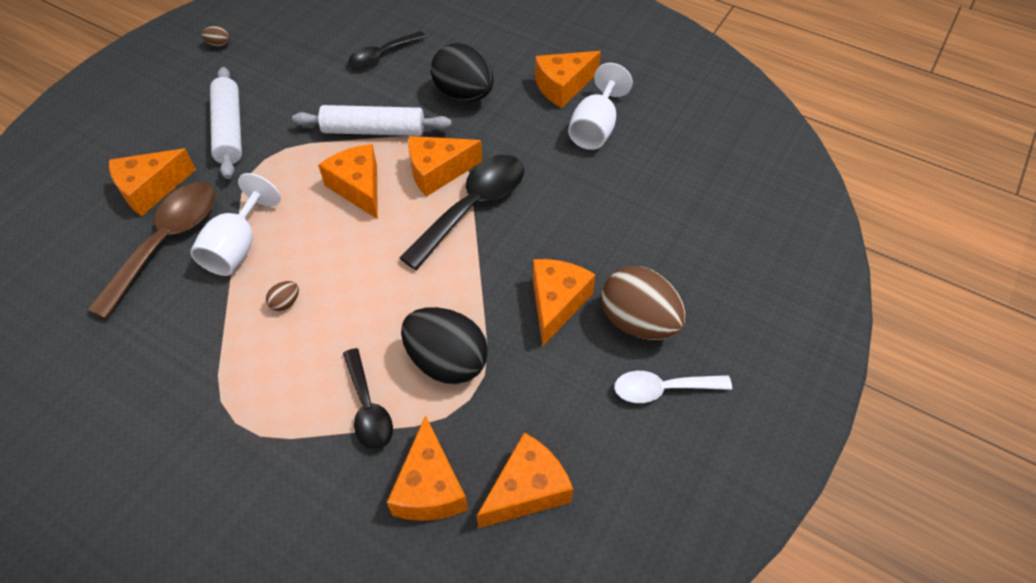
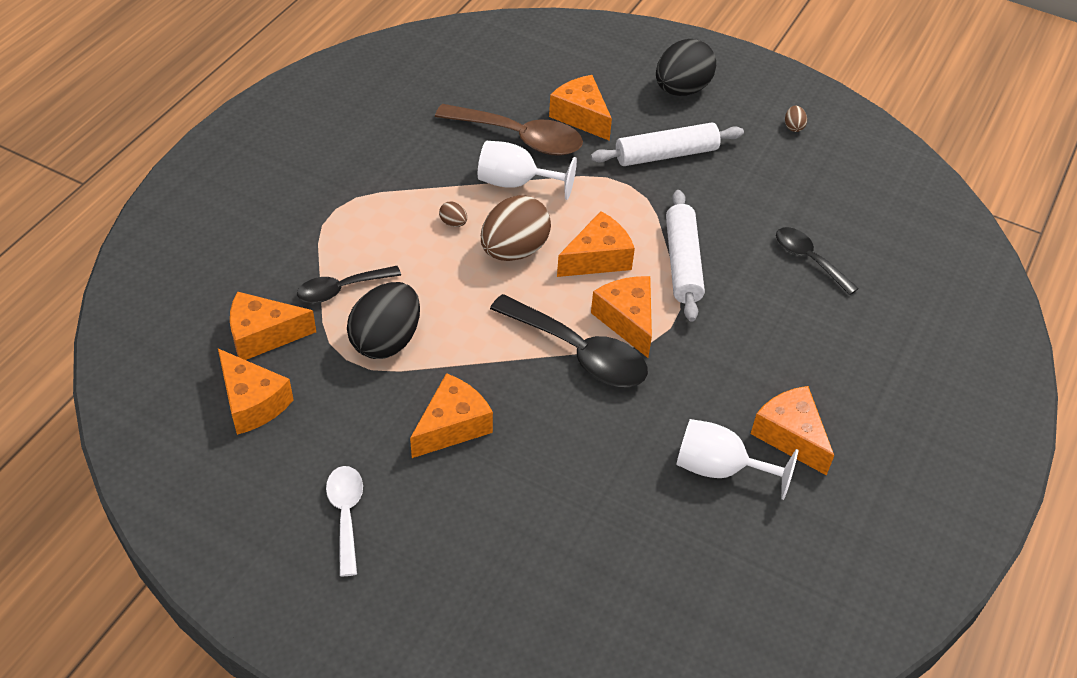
camera: 85 degrees right, 5 degrees down
black egg [431,43,494,102] -> black egg moved to [656,39,716,96]
orange cheese [533,259,596,347] -> orange cheese turned 60 degrees counterclockwise [410,373,493,458]
brown egg [601,266,686,340] -> brown egg moved to [481,195,551,261]

